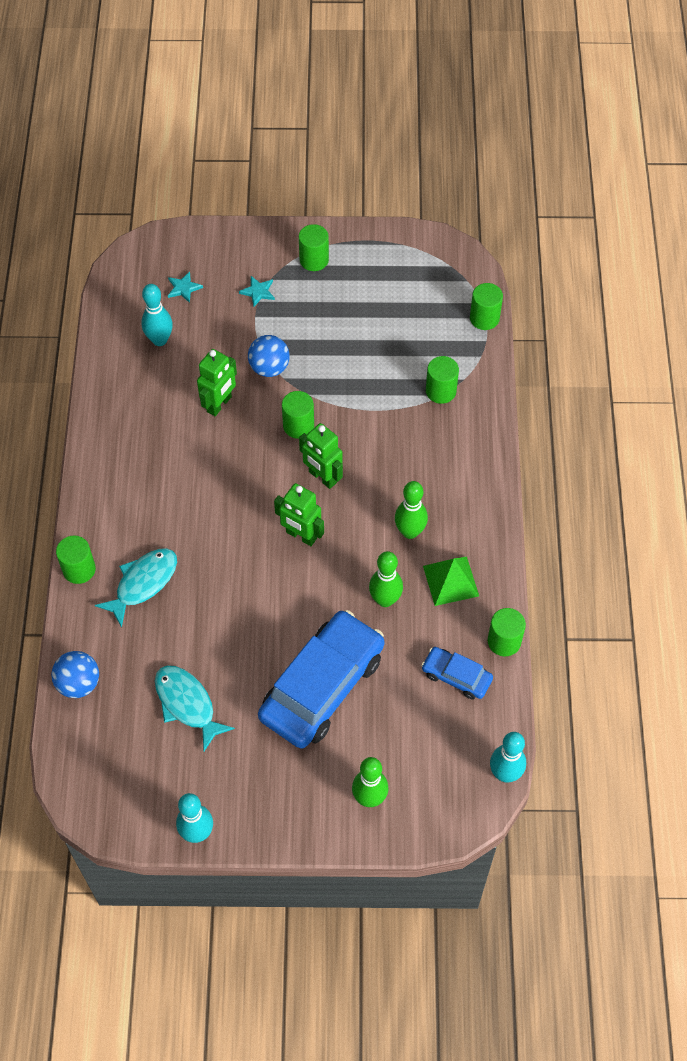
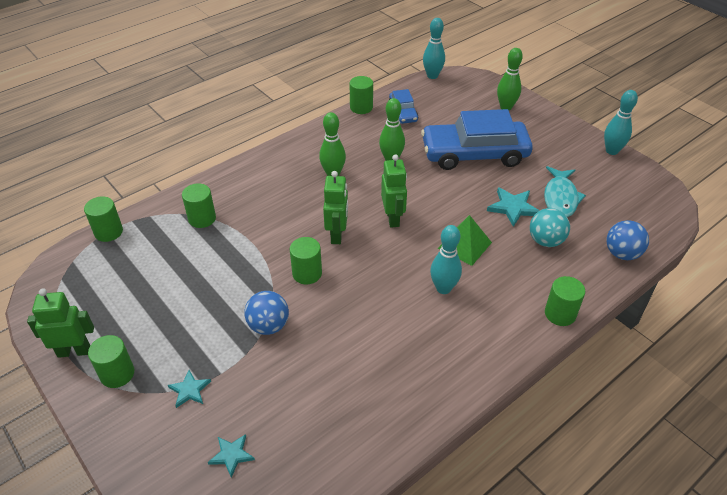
camera: 130 degrees left, 15 degrees down
turquoise fish [95,548,177,628] -> none
turquoise bowling pin [141,284,173,346] -> turquoise bowling pin moved to [430,225,462,294]
green robot [197,349,237,416] -> green robot moved to [27,288,94,358]
green pyramid [423,557,479,606] -> green pyramid moved to [438,215,492,266]
none -> turquoise star [487,187,539,227]
none -> turquoise ball [530,208,570,247]

